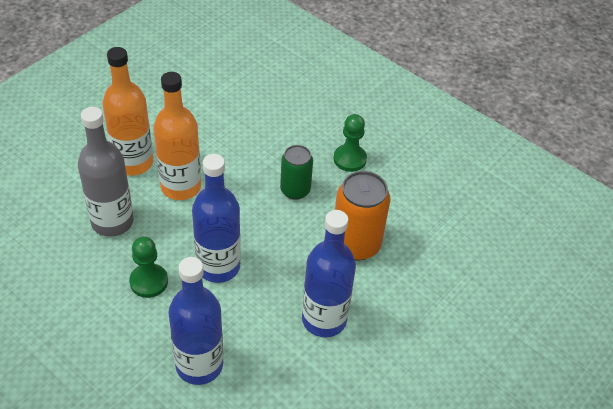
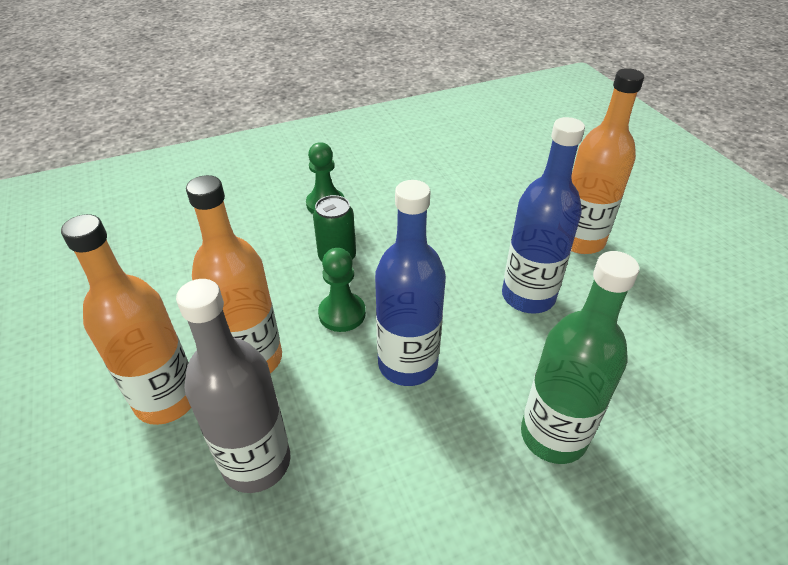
camera: 60 degrees left, 5 degrees down
green pawn [129,237,168,298] -> green pawn moved to [318,248,366,332]
blue bottle [168,257,223,385] -> green bottle [521,251,639,464]
orange can [335,171,391,261] -> none
none -> orange bottle [571,68,644,254]

